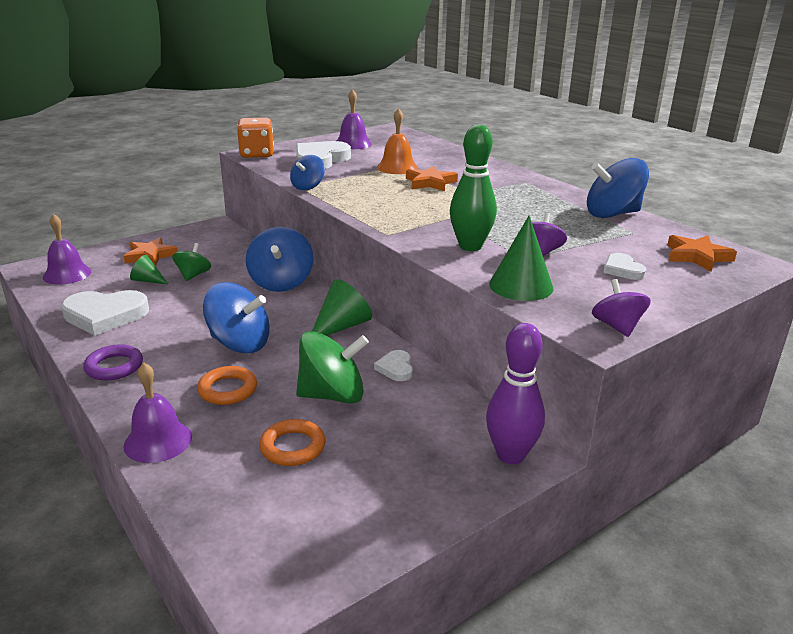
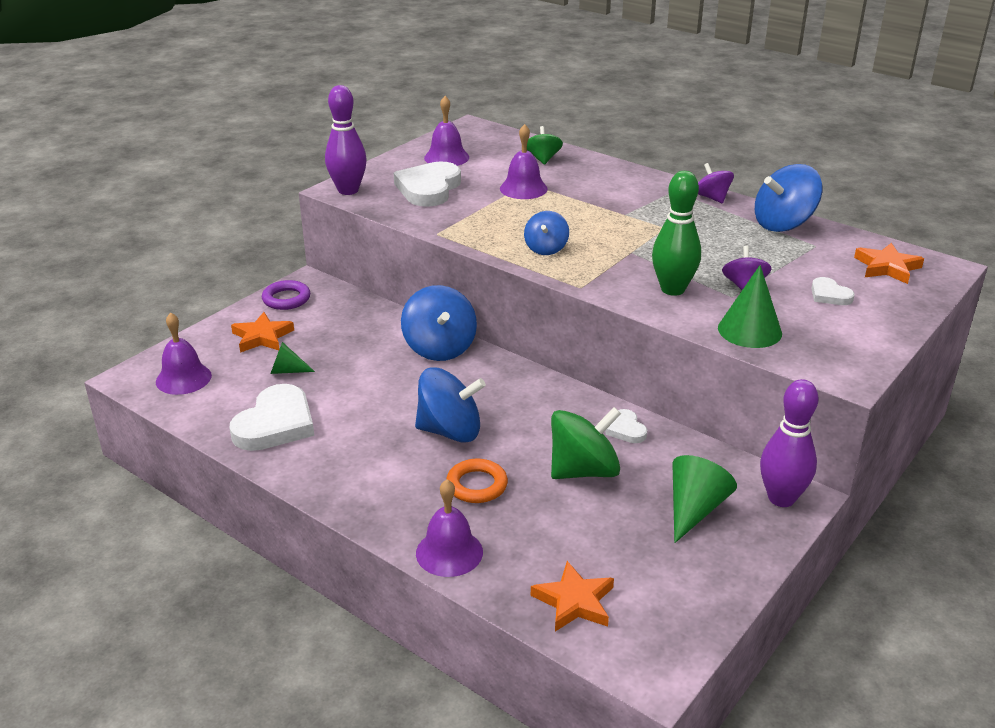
camera: 15 degrees left, 5 degrees up
white heart [61,290,149,336] -> white heart turned 45 degrees counterclockwise [230,384,314,451]
purple ring [83,344,143,380] -> purple ring moved to [262,280,310,310]
green spinning top [172,243,211,281] -> green spinning top moved to [527,126,563,165]
orange dice [237,118,274,158] -> purple bowling pin [325,85,367,195]
orange ring [259,419,325,466] -> none
blue spinning top [290,155,325,190] -> blue spinning top moved to [524,211,569,255]
green cone [312,279,372,336] -> green cone moved to [672,455,737,543]
orange bell [377,108,418,174] -> purple bell [500,124,548,199]
orange star [406,166,458,191] -> orange star moved to [531,561,614,632]
purple spinning top [592,279,651,337] -> purple spinning top moved to [698,163,734,203]

